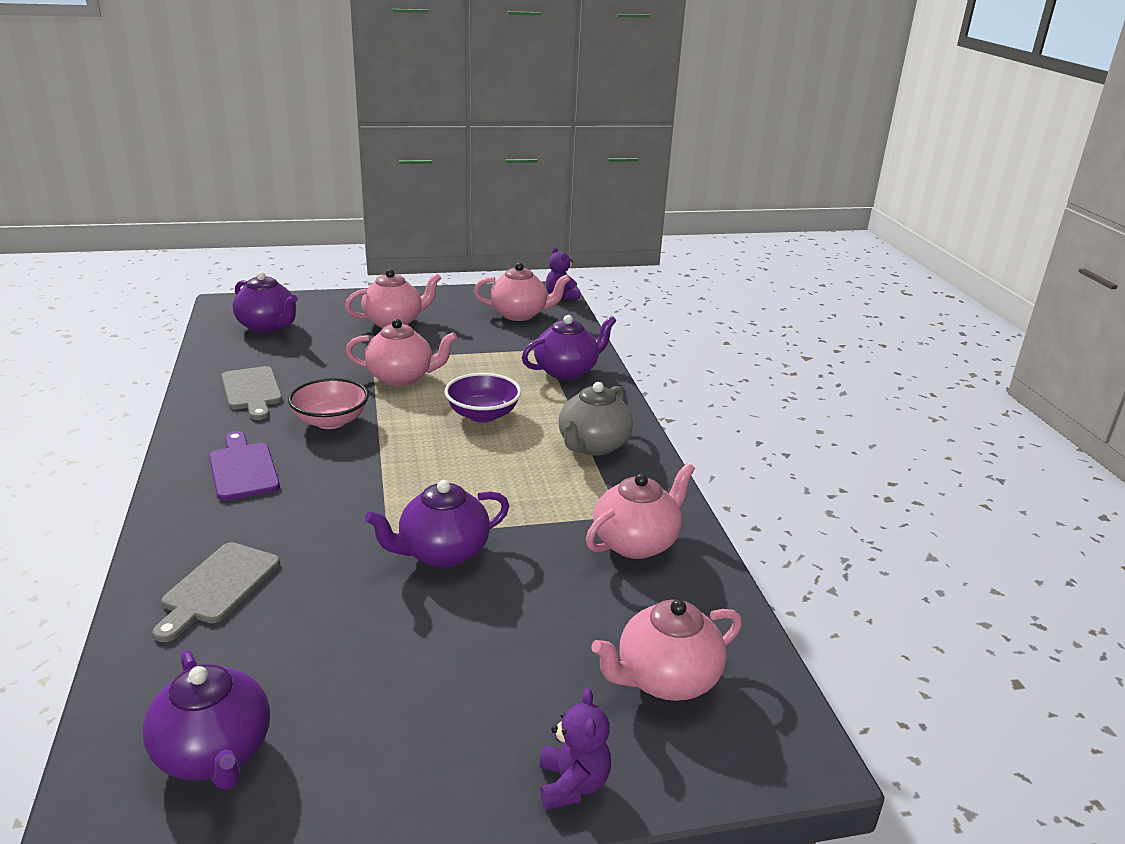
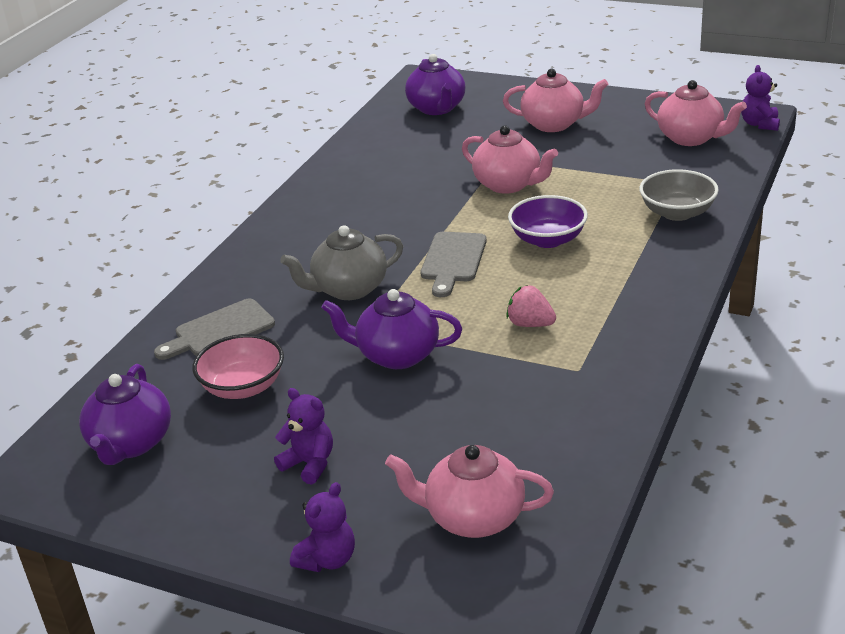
camera: 40 degrees right, 5 degrees up
purple cutting board [209,431,280,501] -> none
grey cutting board [221,366,282,420] -> grey cutting board moved to [420,232,487,297]
pink bowl [288,378,369,429] -> pink bowl moved to [192,334,284,399]
purple teapot [522,315,616,380] -> grey bowl [639,169,719,221]
grey teapot [558,382,633,456] -> grey teapot moved to [280,225,403,300]
pink teapot [586,463,695,559] -> none
none -> purple teddy bear [274,388,333,484]
none -> pink strawberry [506,285,556,327]

